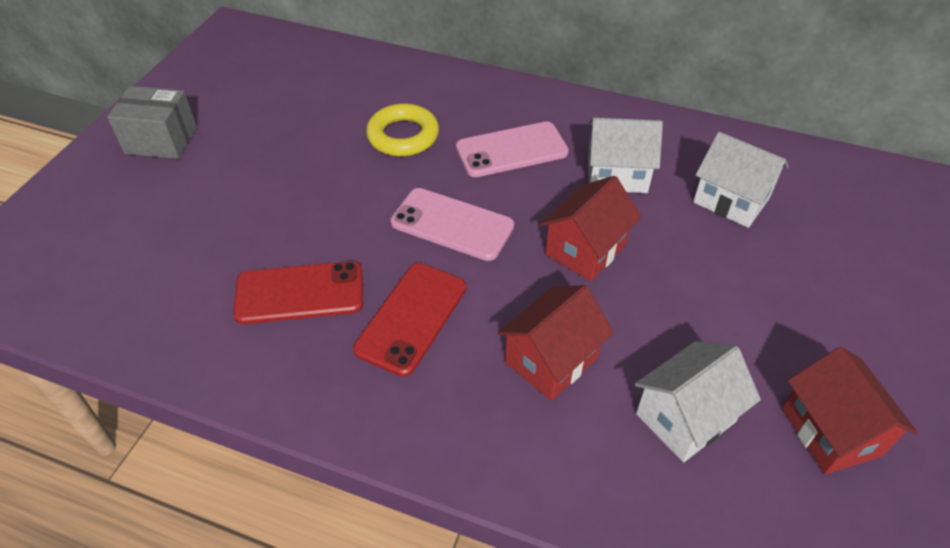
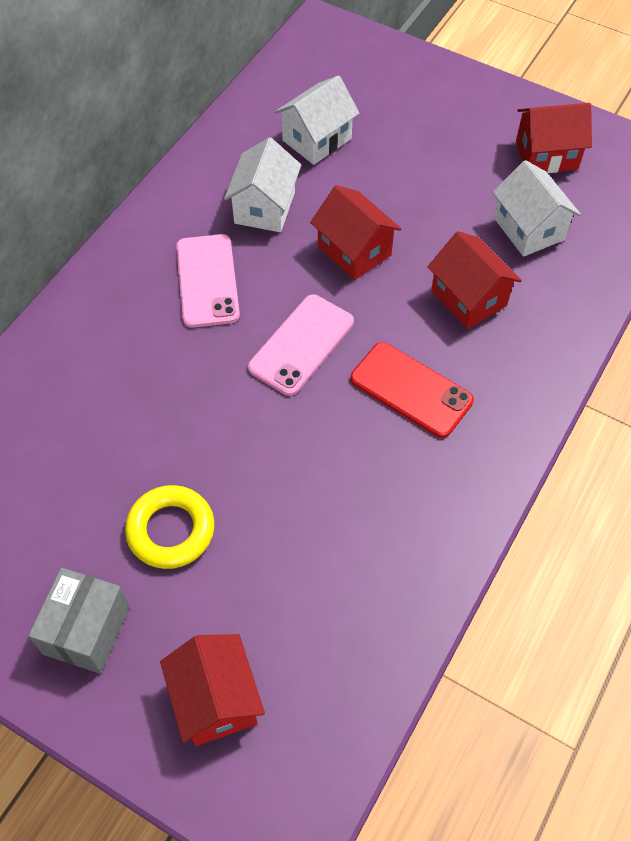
camera: 80 degrees left, 10 degrees up
red phone [233,261,363,324] -> none
yellow ring [366,103,439,156] -> yellow ring moved to [125,485,214,569]
none -> red house [160,634,265,746]

